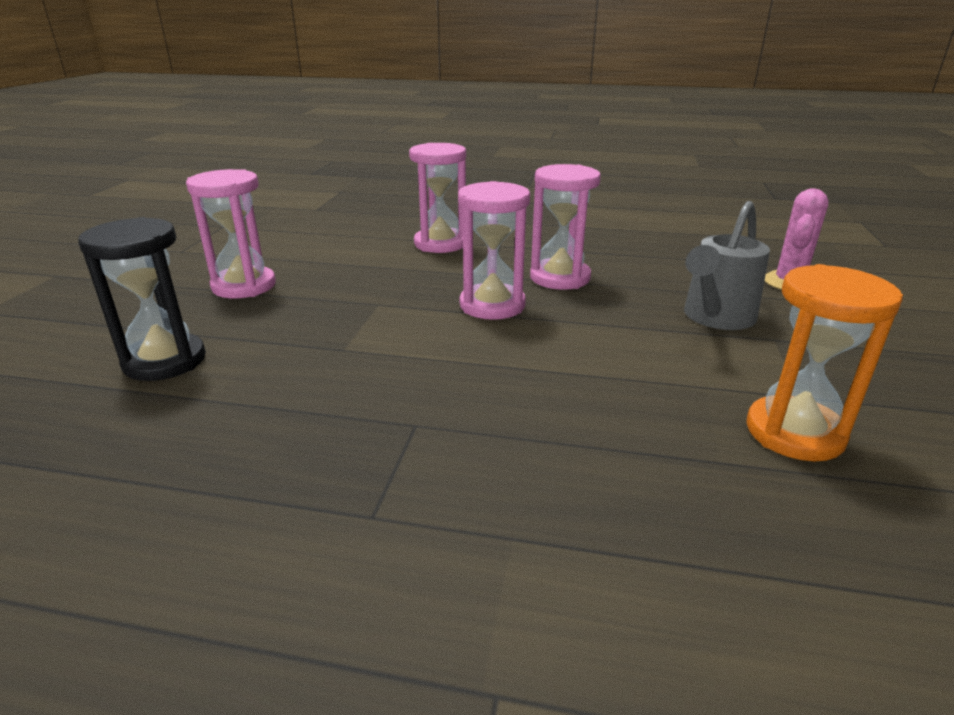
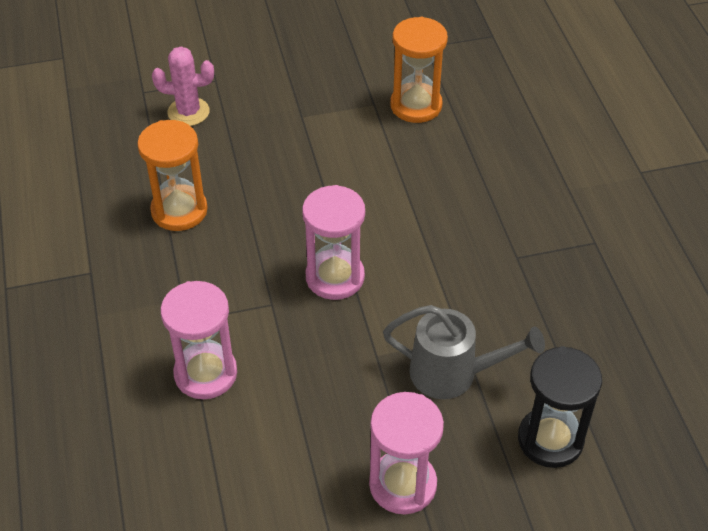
camera: 115 degrees left, 20 degrees up
pink hourglass [530,164,601,290] -> none
grey watering can [684,201,770,330] -> grey watering can moved to [383,305,545,399]
none -> orange hourglass [137,120,208,231]

